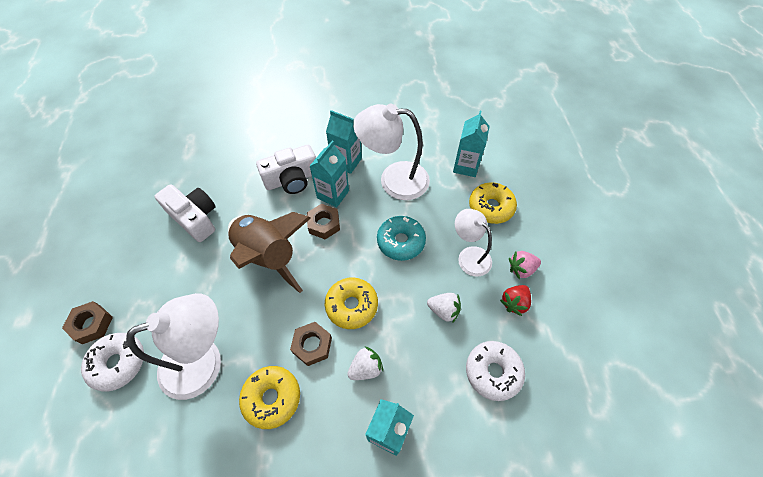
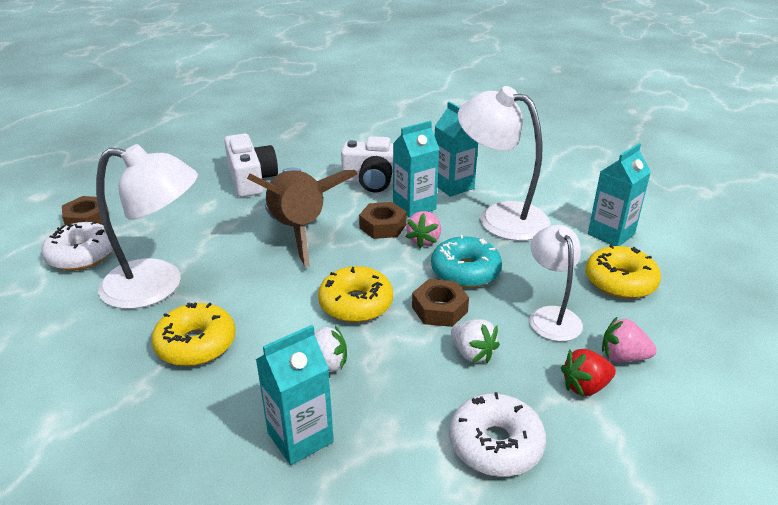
camera: 30 degrees right, 25 degrees down
brown nut [290,322,332,366] -> brown nut moved to [412,279,469,327]
none -> pink strawberry [406,211,441,248]

